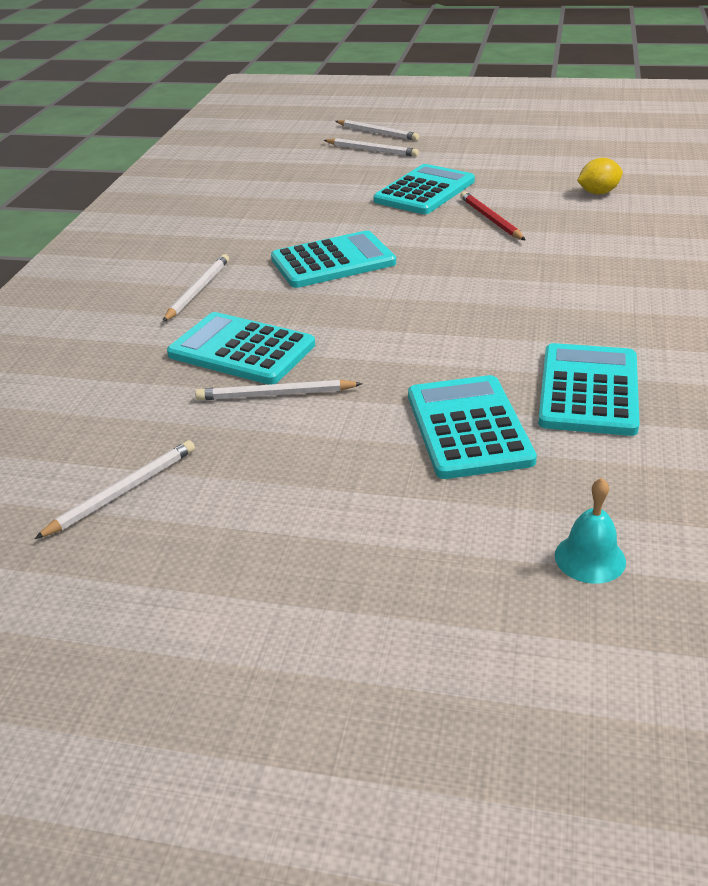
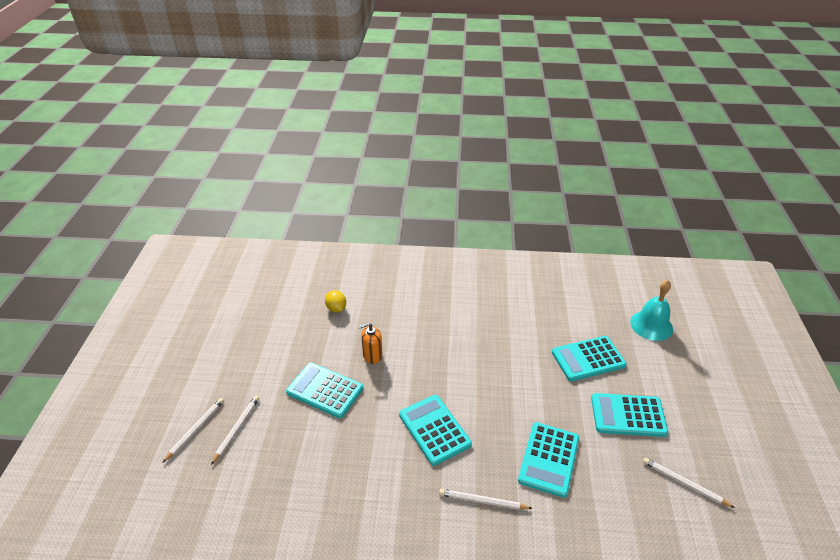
camera: 100 degrees left, 5 degrees up
white pencil [195,380,363,400] -> none
red pencil [460,191,526,241] -> orange soap dispenser [359,323,383,364]
turquoise calculator [538,343,640,436] -> turquoise calculator moved to [591,393,668,437]
turquoise bell [555,478,626,584] -> turquoise bell [630,280,673,341], size x1.74

